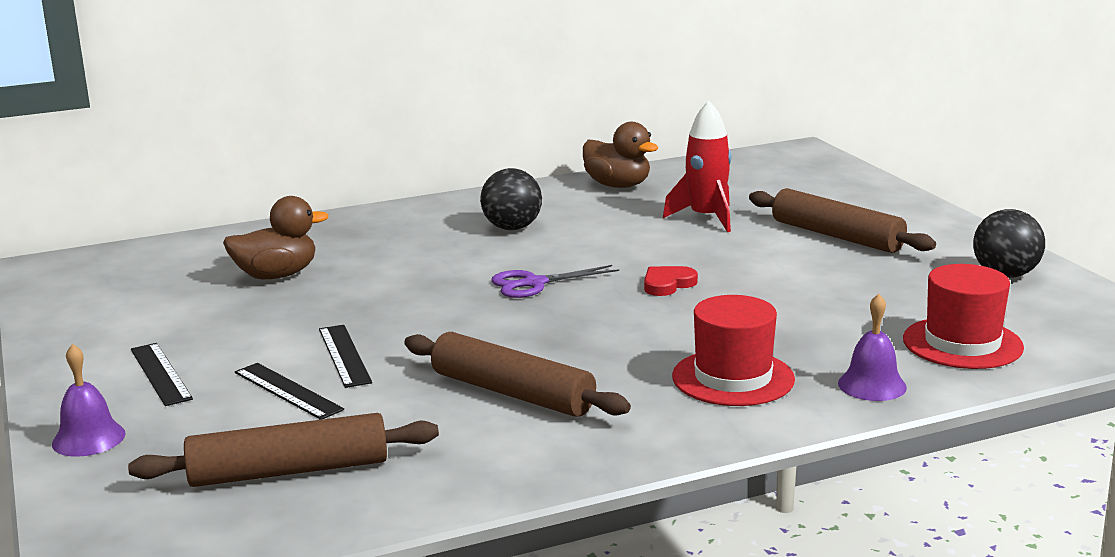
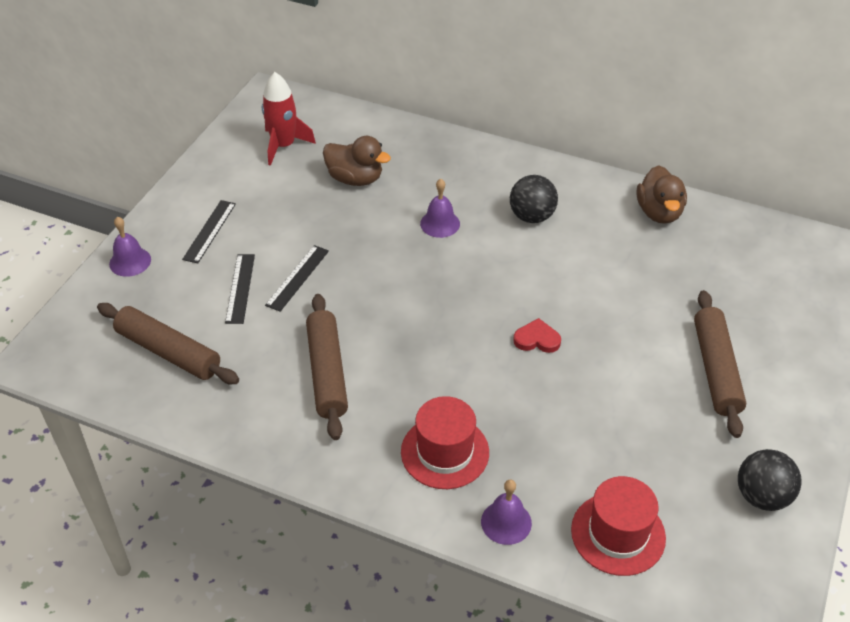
camera: 45 degrees right, 25 degrees up
purple scissors [491,265,619,298] -> none
red rocket [663,101,731,232] -> red rocket moved to [262,72,316,166]
none -> purple bell [420,179,460,238]

